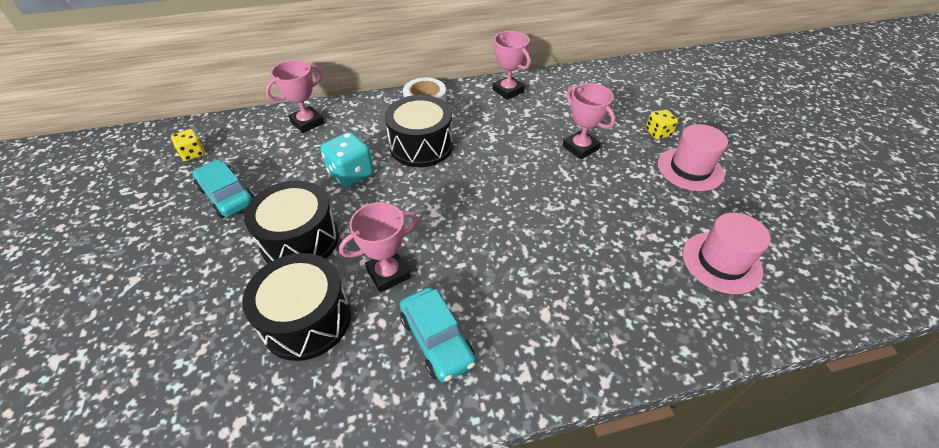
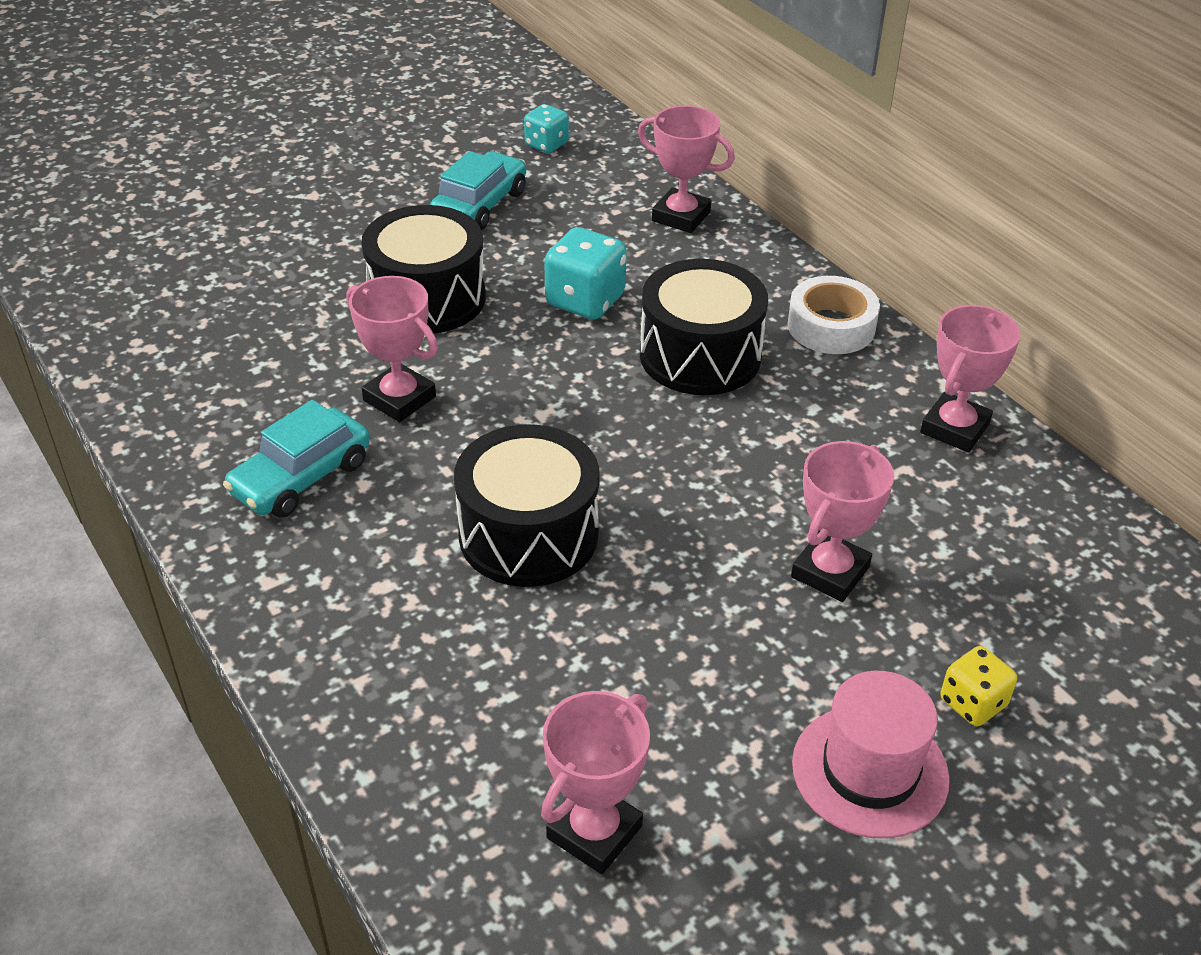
camera: 70 degrees right, 5 degrees down
yellow dice [171,129,205,161] -> turquoise dice [524,104,569,153]
black drum [242,253,351,361] -> black drum moved to [454,424,600,587]
pink hat [682,212,771,294] -> pink trophy [541,691,650,874]

